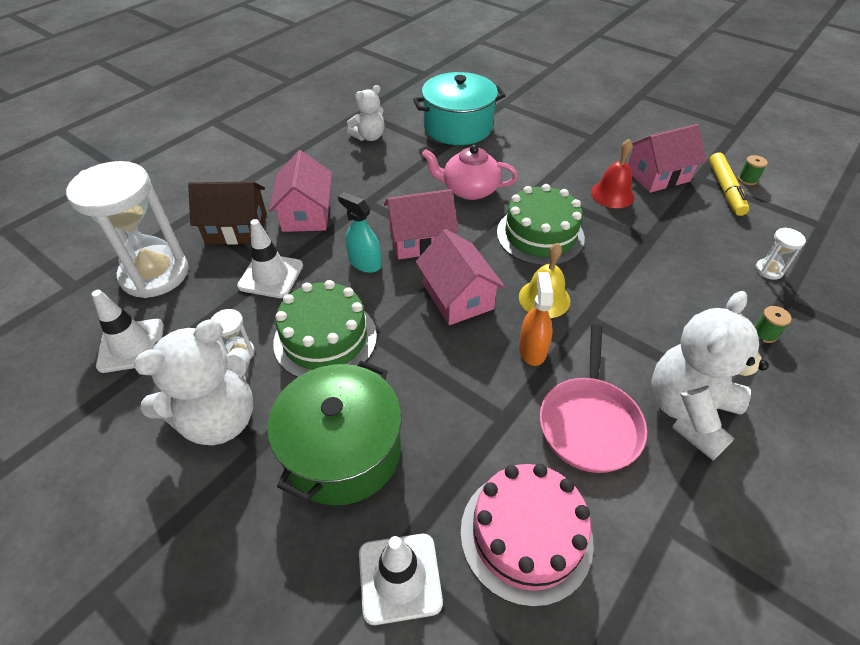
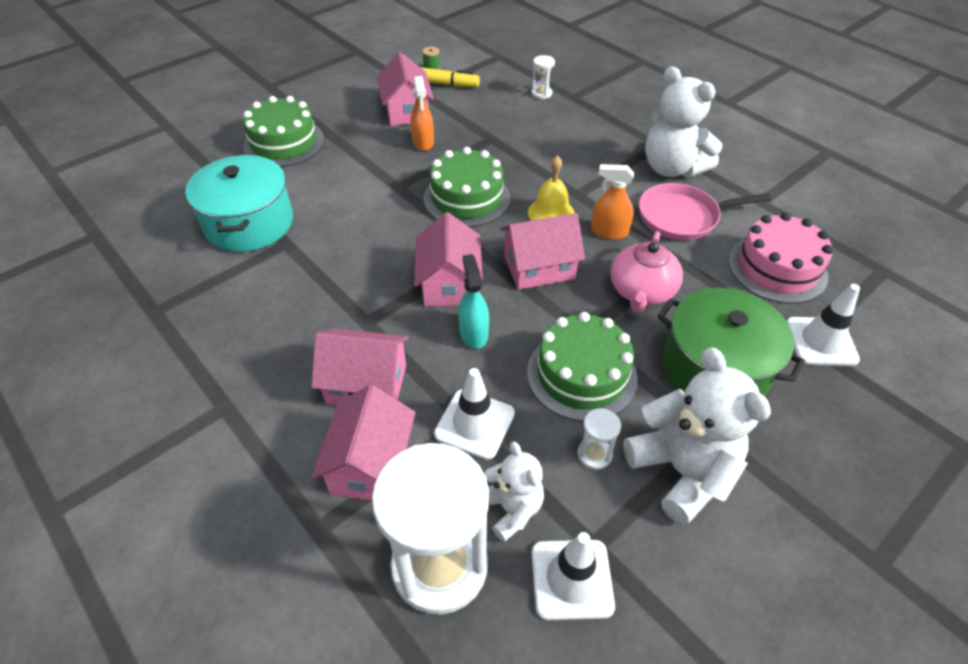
camera: 80 degrees left, 0 degrees up
brown house [188,181,267,245] -> pink house [312,385,416,501]
turquoise spray bottle [338,192,381,273] -> turquoise spray bottle turned 120 degrees clockwise [458,254,489,349]
white teddy bear [347,85,385,141] -> white teddy bear moved to [485,441,544,542]
pink teapot [422,145,518,200] -> pink teapot moved to [611,231,683,313]
pink pan [540,324,647,473] -> pink pan turned 150 degrees clockwise [639,183,771,240]
red bell [591,139,635,208] -> orange spray bottle [411,76,434,151]
green spool [754,306,791,343] -> none
none -> green cake [243,96,324,167]

